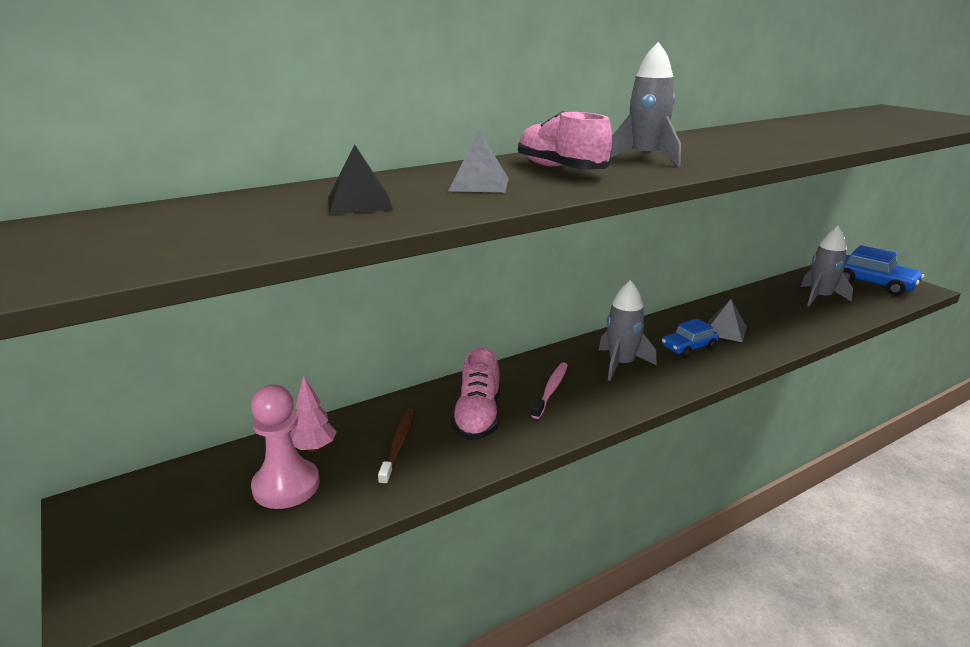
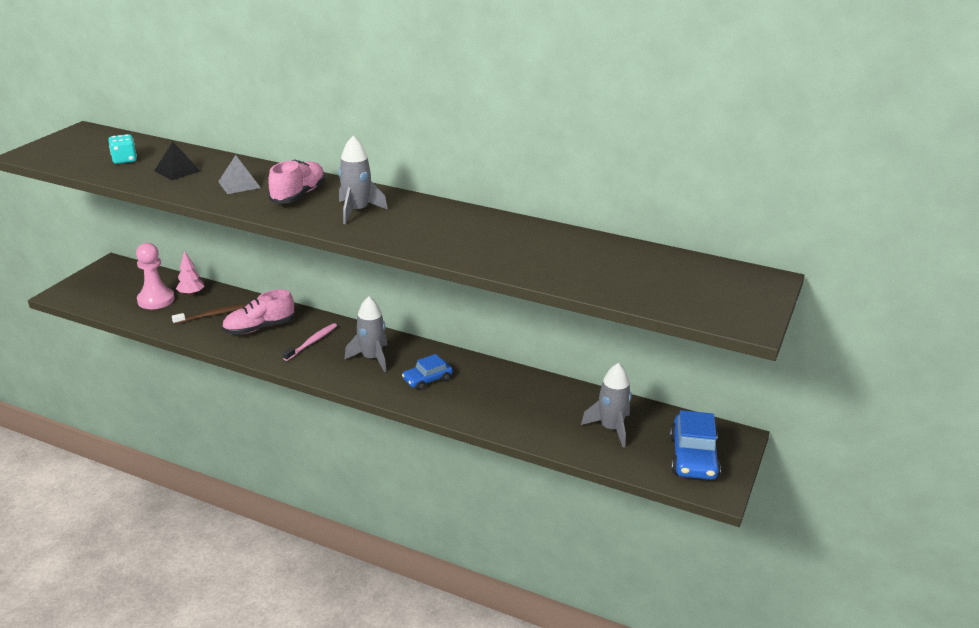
camera: 55 degrees right, 5 degrees up
pink toothbrush [532,362,568,419] -> pink toothbrush turned 45 degrees counterclockwise [283,323,337,361]
blue car [662,319,719,358] -> blue car turned 60 degrees counterclockwise [402,354,453,390]
grey pyramid [708,299,747,342] -> none
none -> turquoise dice [108,134,137,164]

